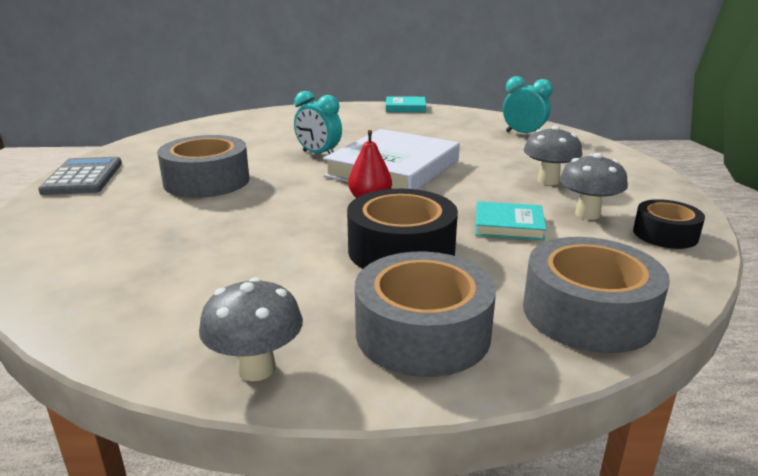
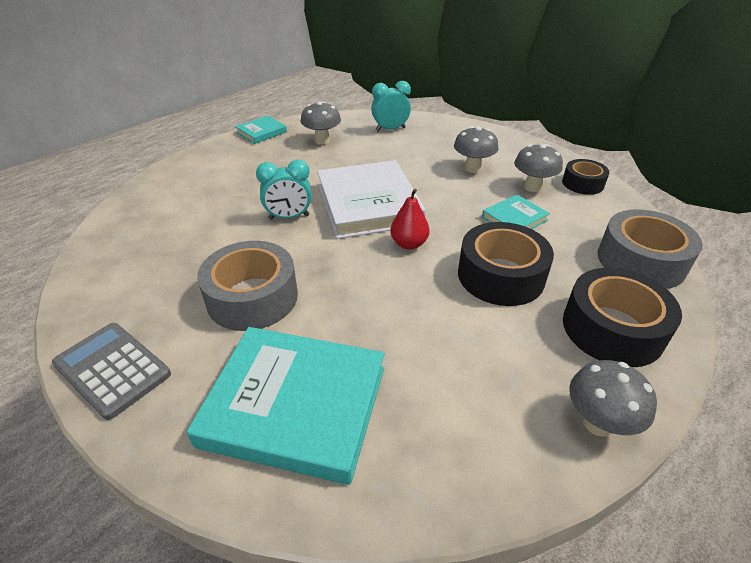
camera: 45 degrees left, 15 degrees up
grey tape [355,252,496,377] -> black tape [563,268,682,367]
none -> turquoise book [187,327,384,485]
none -> grey mushroom [301,101,341,145]

